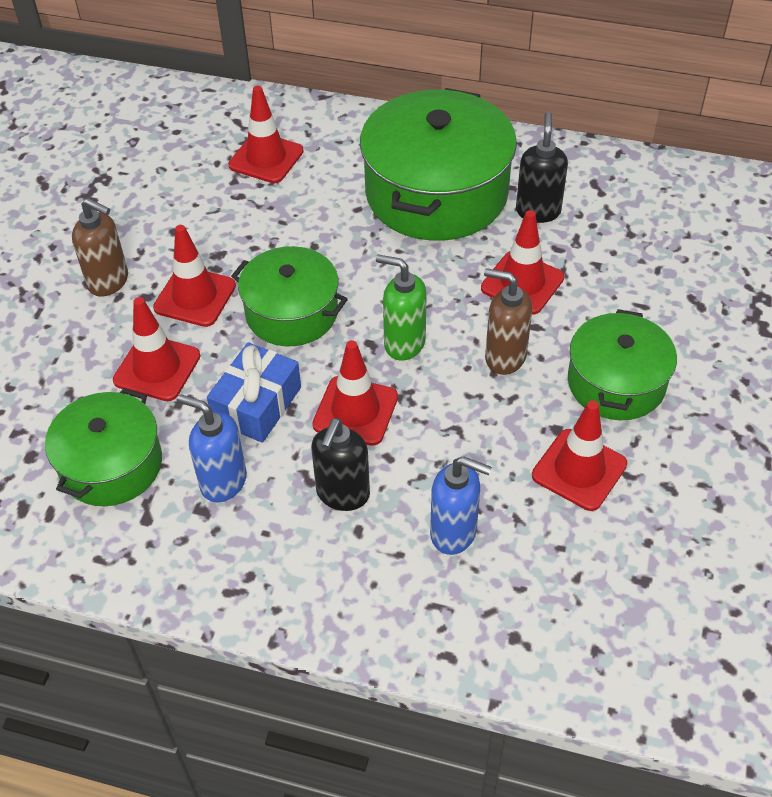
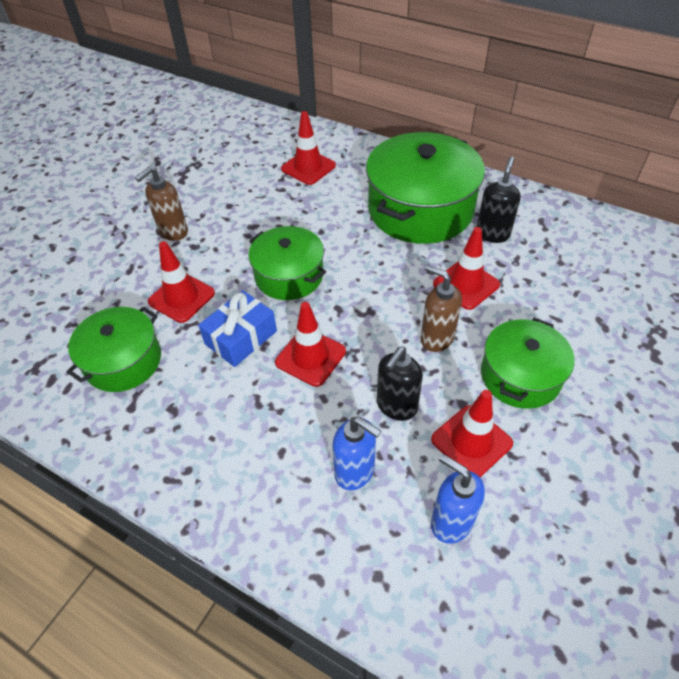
camera: 15 degrees right, 0 degrees up
brown soap dispenser [72,198,128,297] -> brown soap dispenser turned 90 degrees clockwise [135,166,188,241]
red traffic cone [153,225,236,327] -> none
blue soap dispenser [177,394,247,502] -> blue soap dispenser moved to [431,454,485,544]
black soap dispenser [311,418,370,511] -> black soap dispenser moved to [377,347,423,421]
green soap dispenser [376,254,427,360] -> none

